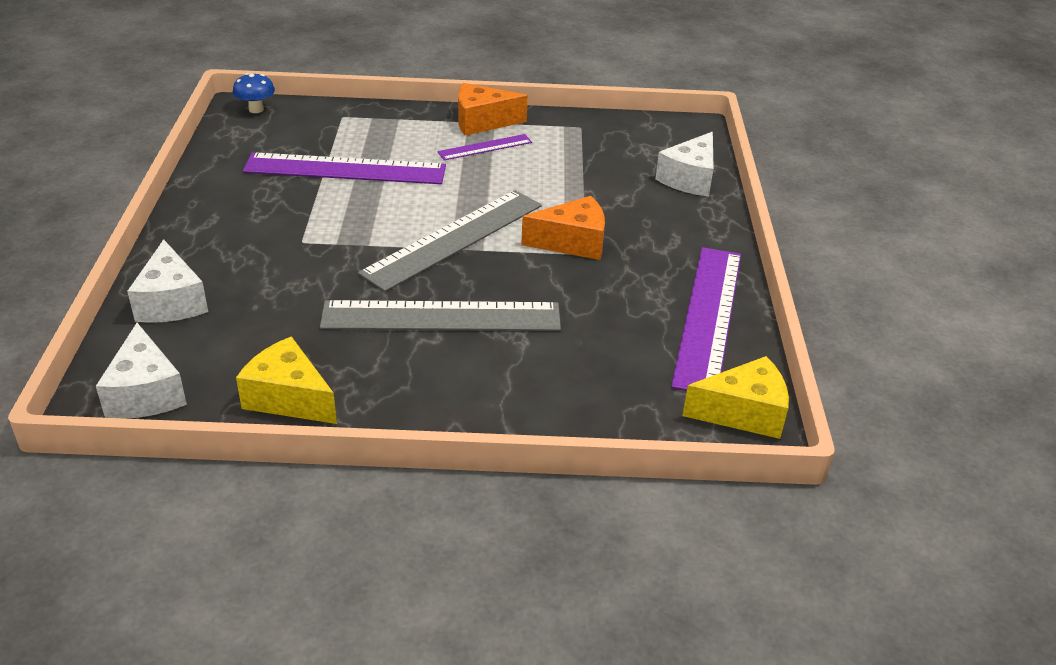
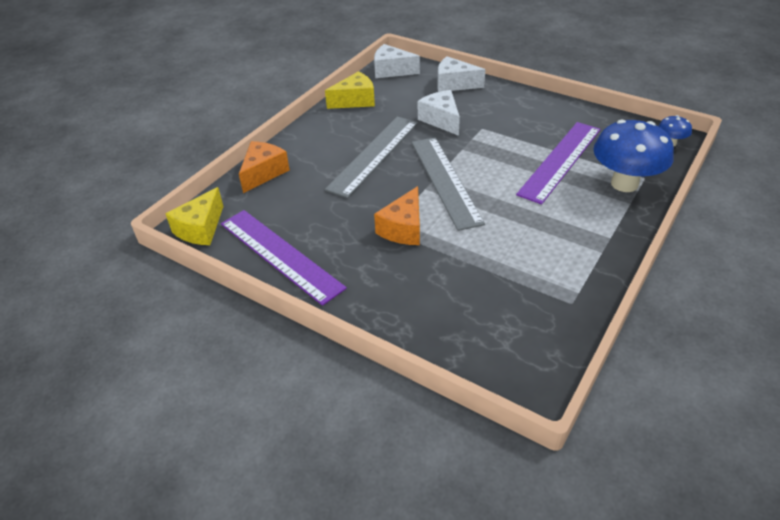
camera: 125 degrees right, 5 degrees up
purple ruler [437,134,532,160] -> none
orange cheese [458,83,528,135] -> orange cheese moved to [239,141,290,193]
white cheese [655,132,714,196] -> white cheese moved to [418,90,460,136]
none -> blue mushroom [593,120,674,192]

